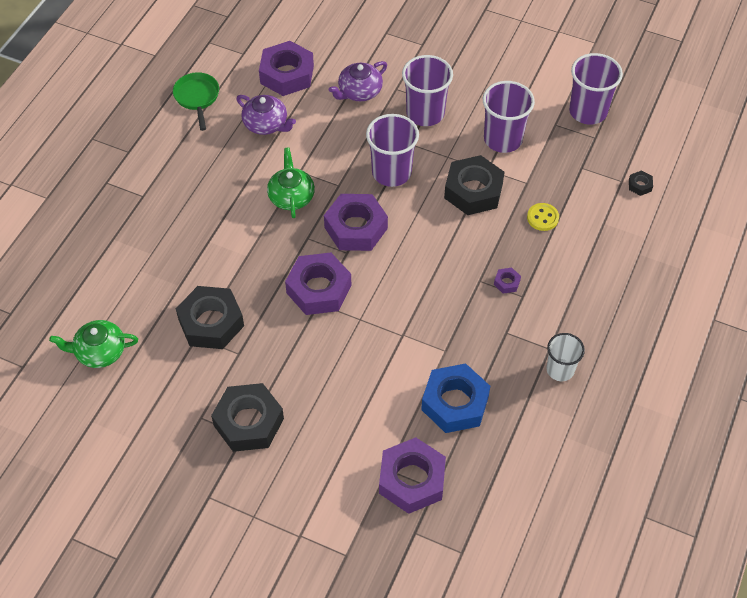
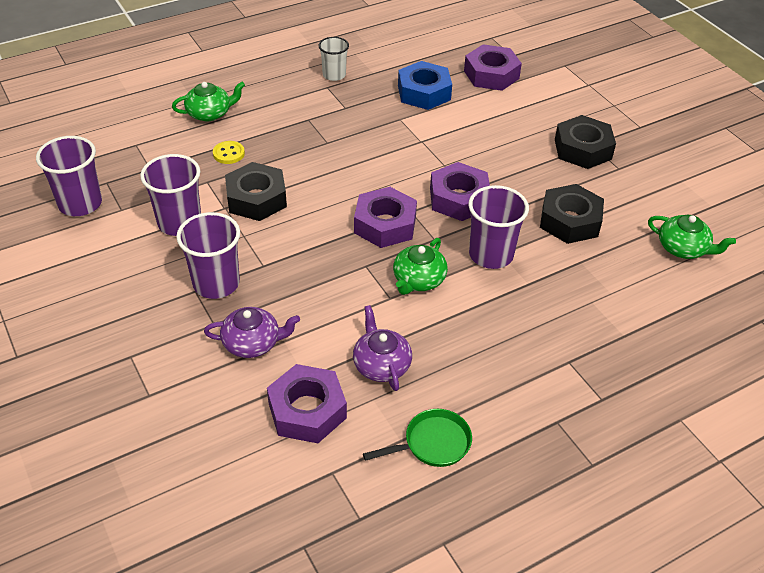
camera: 145 degrees left, 10 degrees down
green pan [173,72,219,131] -> green pan turned 135 degrees counterclockwise [363,409,472,467]
purple cup [366,114,419,187] -> purple cup moved to [468,185,529,269]
purple nut [494,268,521,294] -> none
black nut [629,171,653,196] -> none
none -> green teapot [172,82,245,121]

